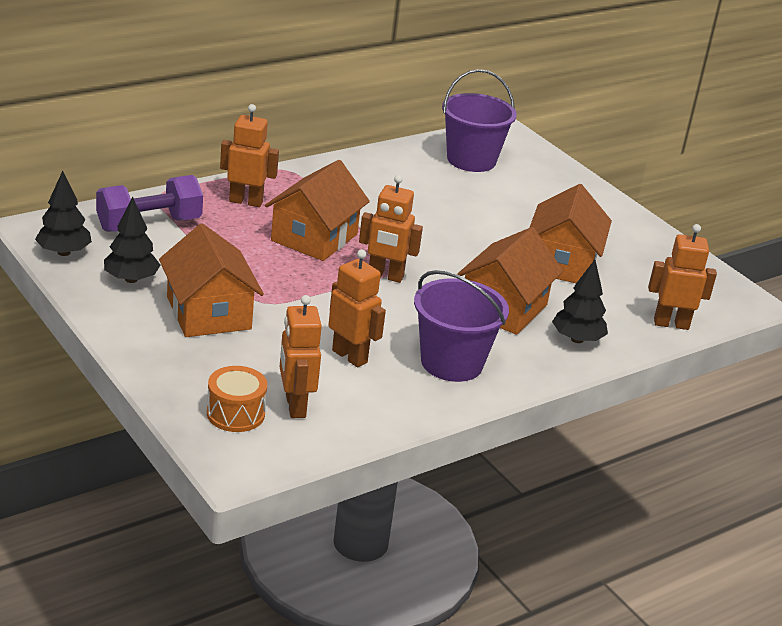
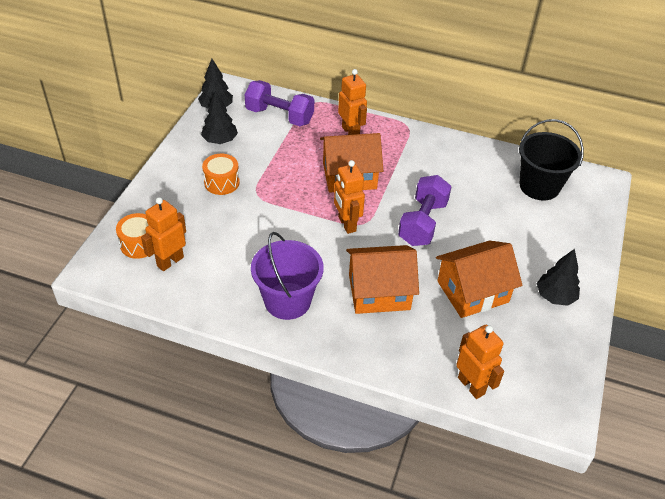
camera: 55 degrees right, 15 degrees up
orange house [159,223,264,337] -> orange drum [202,154,240,195]
orange robot [328,249,386,368] -> none
purple bucket [442,69,517,172] -> black bucket [519,119,584,201]
black tree [552,260,608,343] -> black tree moved to [536,249,580,306]
none -> purple dumbbell [398,175,452,246]

